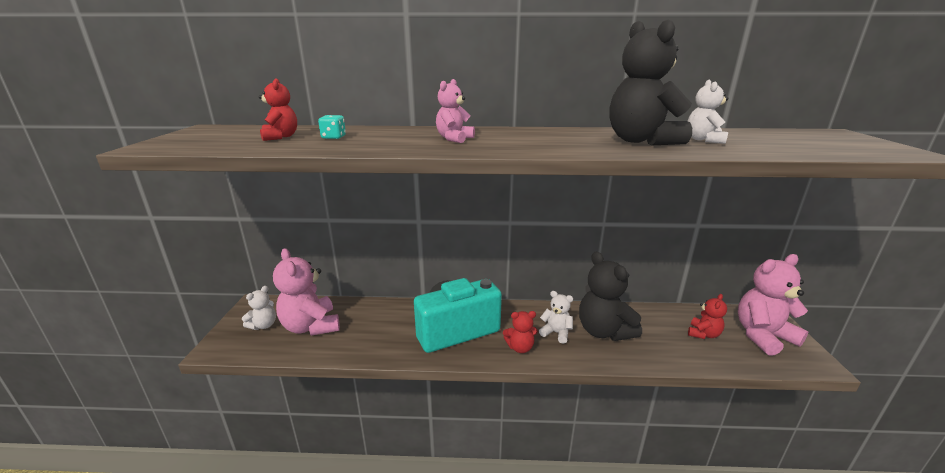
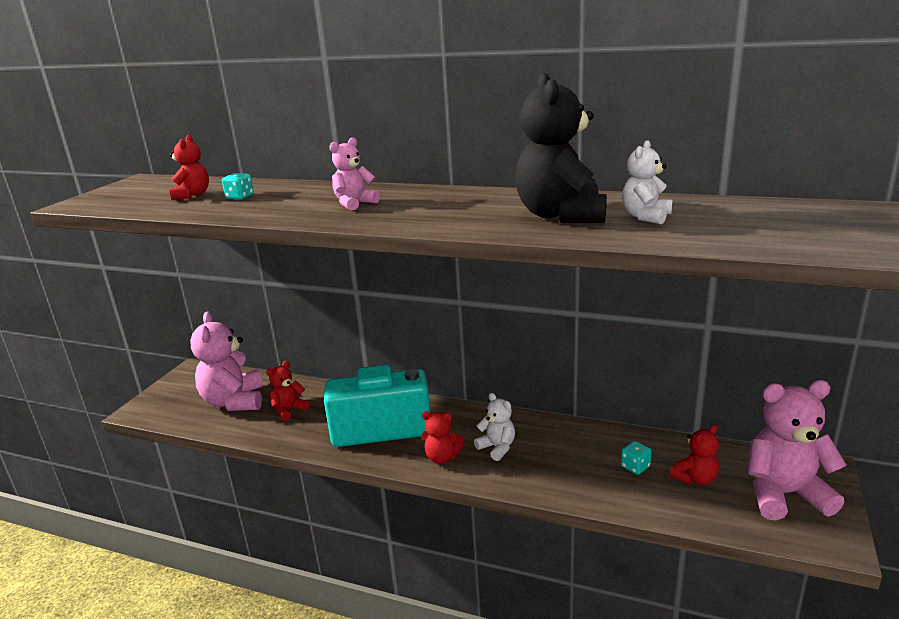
camera: 20 degrees right, 0 degrees up
white teddy bear [242,286,276,330] -> none
black teddy bear [579,252,642,341] -> none
none -> red teddy bear [266,361,309,421]
none -> turquoise dice [621,441,652,475]

